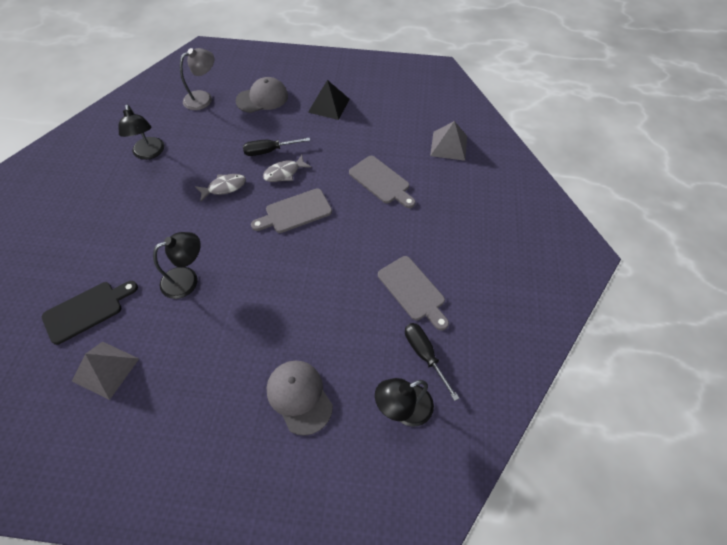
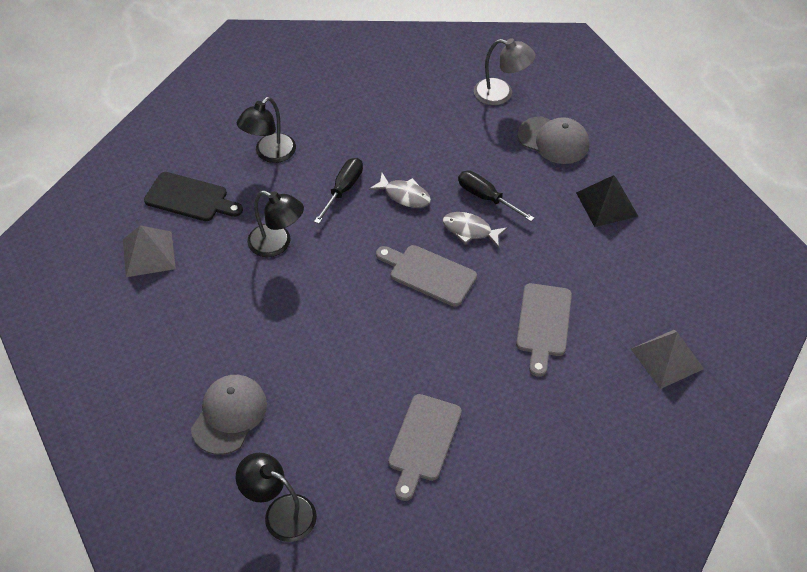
camera: 55 degrees right, 5 degrees down
black lamp [119,104,164,160] -> black lamp moved to [237,97,296,163]
black screwdriver [405,323,459,401] -> black screwdriver moved to [314,158,363,224]

